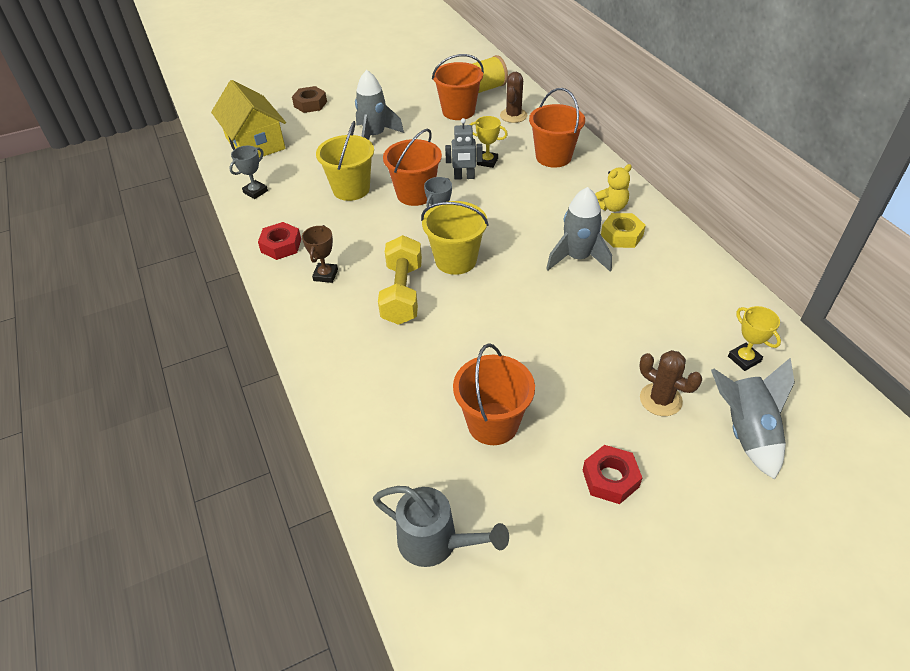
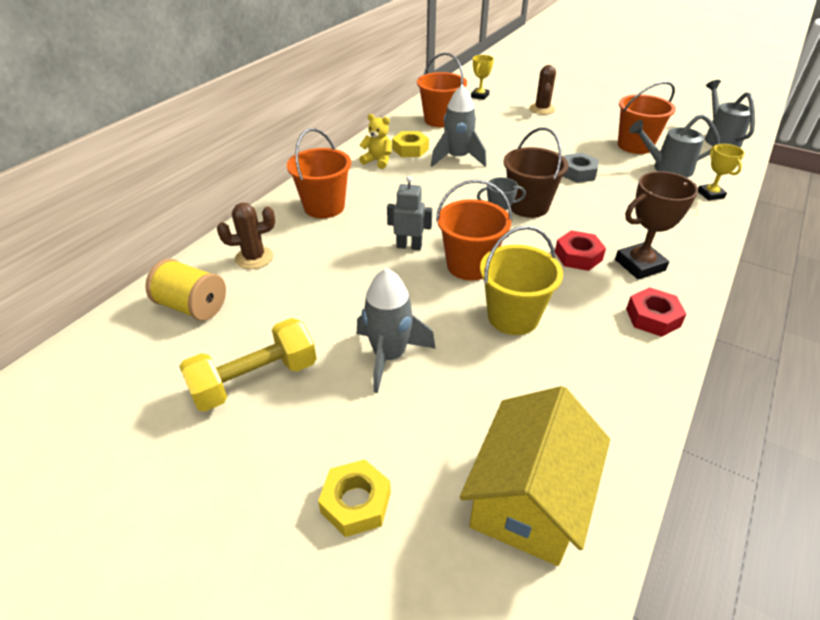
camera: 125 degrees left, 5 degrees down
grey trophy [229,145,268,199] -> none
brown nut [292,86,327,113] -> yellow nut [318,459,391,537]
brown trophy [302,225,338,283] -> brown trophy [615,171,698,280], size x1.61
yellow dumbbell [378,235,422,325] -> yellow dumbbell moved to [179,318,317,411]
yellow bucket [421,201,489,275] -> brown bucket [503,127,569,218]
orange bucket [432,54,484,120] -> orange bucket moved to [417,53,467,127]
grey robot [445,118,482,180] -> grey robot turned 45 degrees counterclockwise [387,176,432,250]
yellow trophy [470,116,508,168] -> yellow trophy moved to [698,144,745,201]
red nut [583,445,642,504] -> red nut moved to [555,230,606,271]
grey rocket [711,358,795,480] -> none
none -> grey nut [562,153,599,183]
none -> grey watering can [629,114,720,178]

